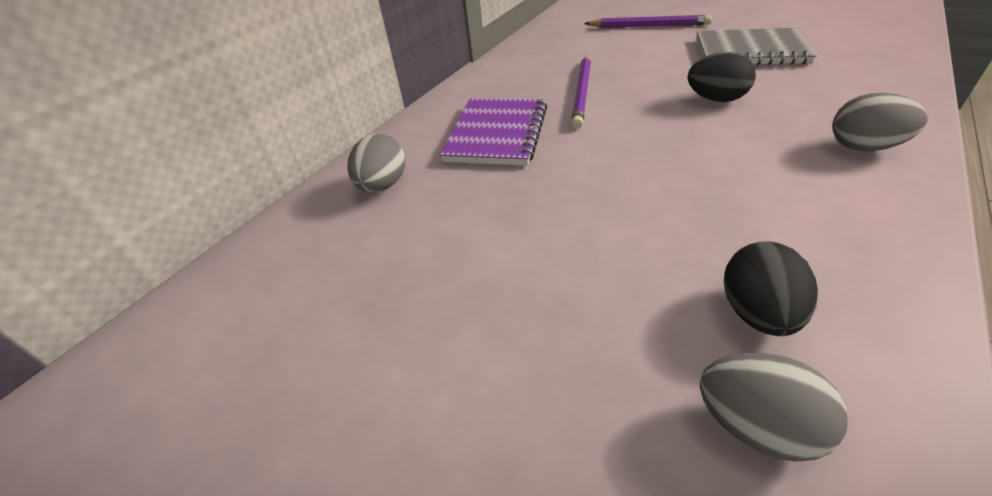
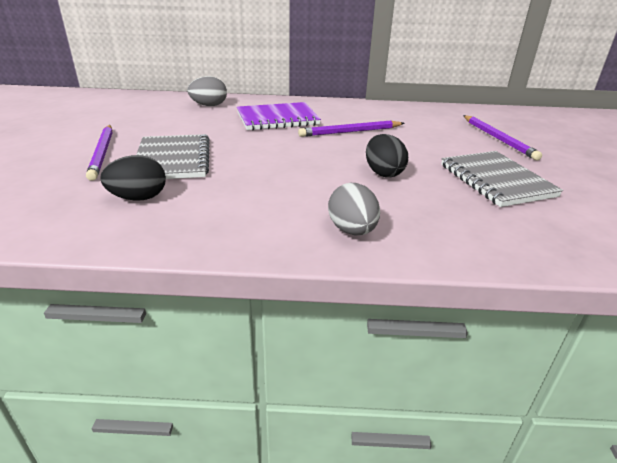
camera: 55 degrees right, 10 degrees down
grey egg [700,353,848,462] -> none
none -> purple pencil [86,125,113,181]
none -> grey notebook [136,134,210,179]

